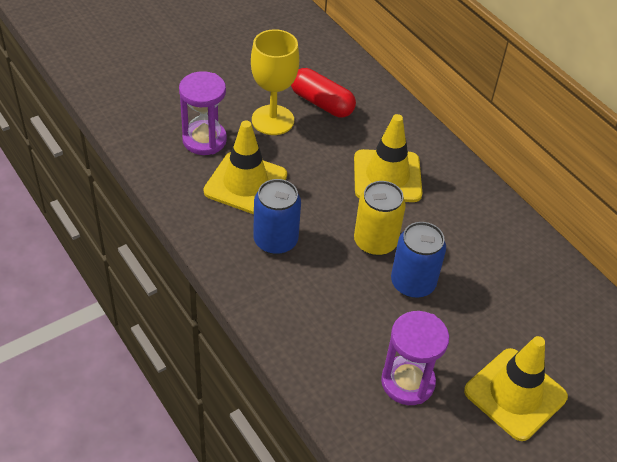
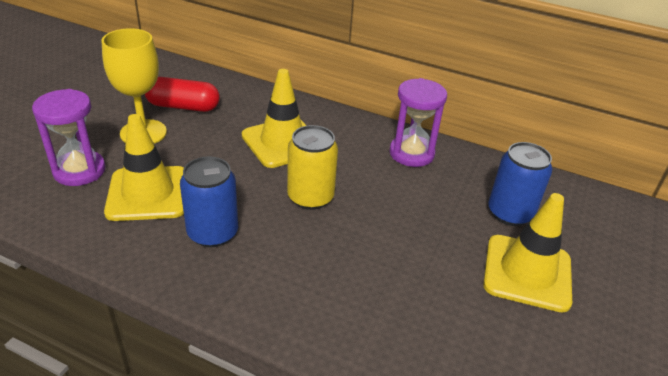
camera: 30 degrees left, 10 degrees down
purple hourglass [381,311,449,405] -> purple hourglass moved to [389,78,447,167]
blue can [391,222,446,298] -> blue can moved to [488,142,552,226]

